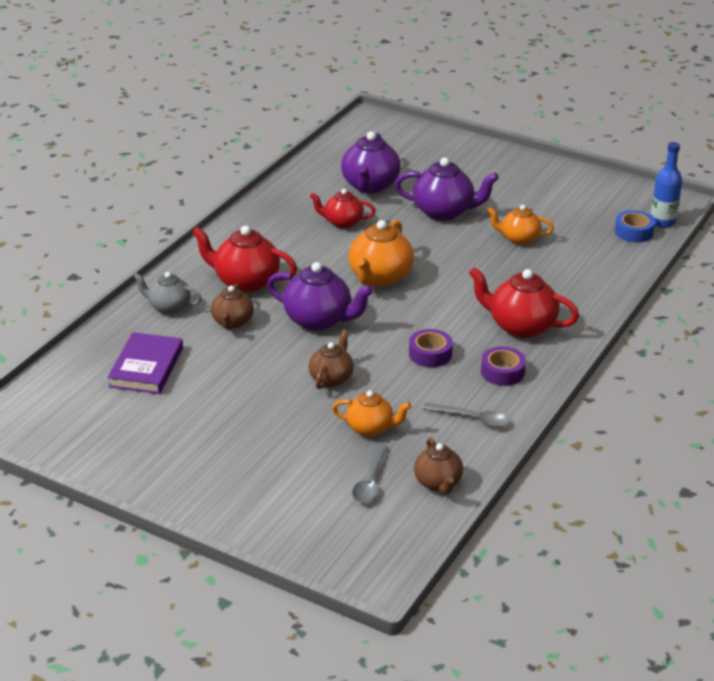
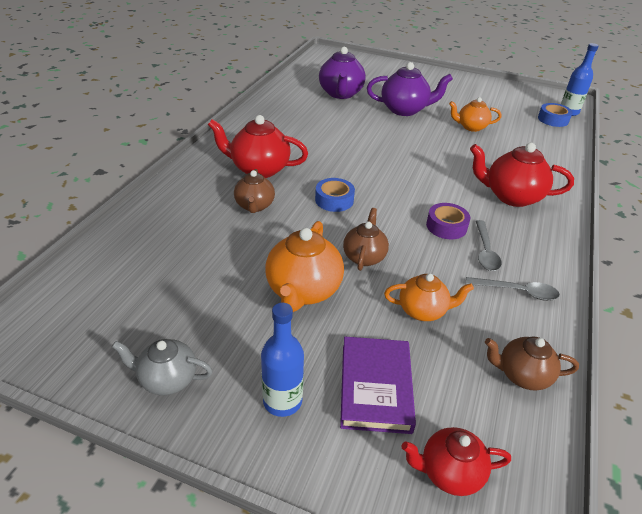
camera: 10 degrees left, 5 degrees up
purple book [108,332,183,394] -> purple book moved to [340,337,416,434]
grey teapot [133,272,202,314] -> grey teapot moved to [112,339,213,395]
purple teapot [267,262,373,331] -> blue tape [315,178,355,212]
red teapot [310,189,376,229] -> red teapot moved to [402,427,511,496]
orange teapot [348,220,414,287] -> orange teapot moved to [265,221,344,312]
grey spoon [352,445,388,503] -> grey spoon moved to [476,220,502,271]
brown teapot [414,437,463,494] -> brown teapot turned 120 degrees clockwise [485,337,579,390]
purple tape [481,346,526,386] -> none
none -> blue bottle [261,303,304,417]

